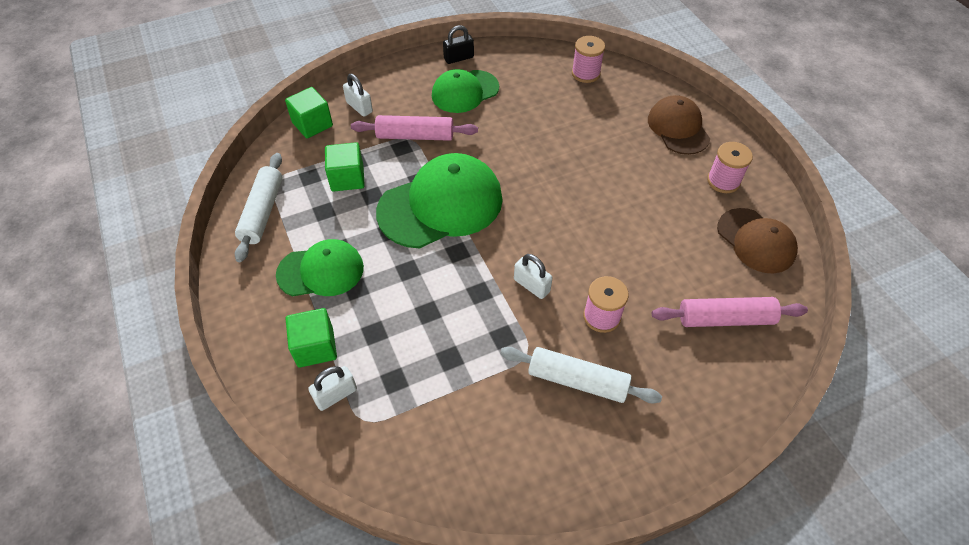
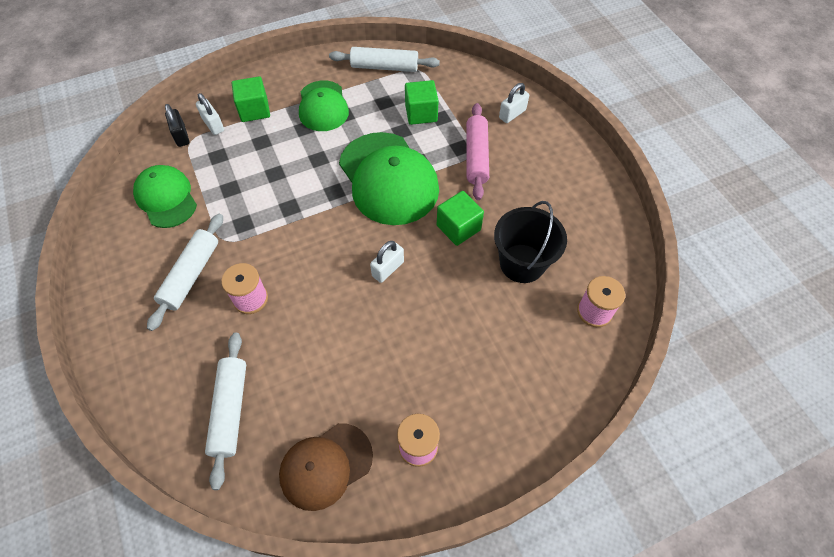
camera: 90 degrees right, 5 degrees up
green cube [285,87,333,138] -> green cube moved to [437,191,484,246]
green cap [432,69,499,113] -> green cap moved to [133,165,197,228]
black padlock [443,25,474,64] -> black padlock moved to [165,104,190,147]
white padlock [514,254,553,299] -> white padlock moved to [370,241,404,283]
brown cap [648,95,710,155] -> none
pink rolling pin [652,297,808,327] -> white rolling pin [205,332,246,490]
none -> black bucket [494,201,567,283]

